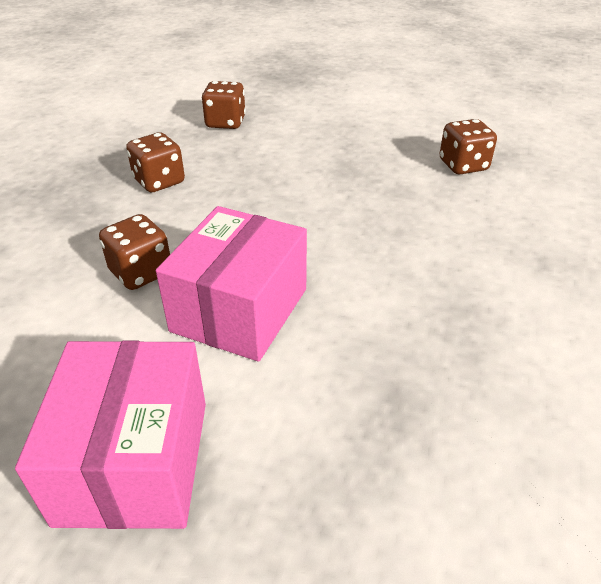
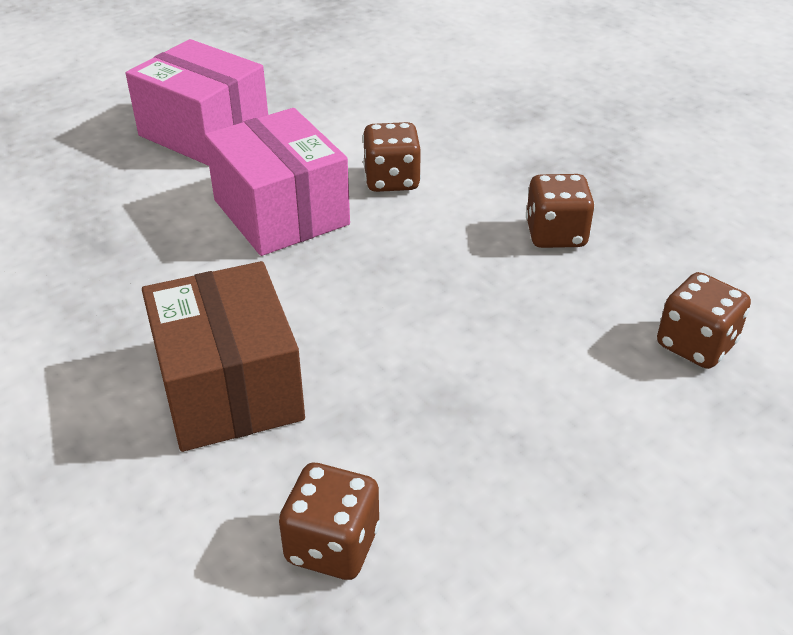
camera: 125 degrees right, 0 degrees up
none -> brown box [142,261,305,452]

